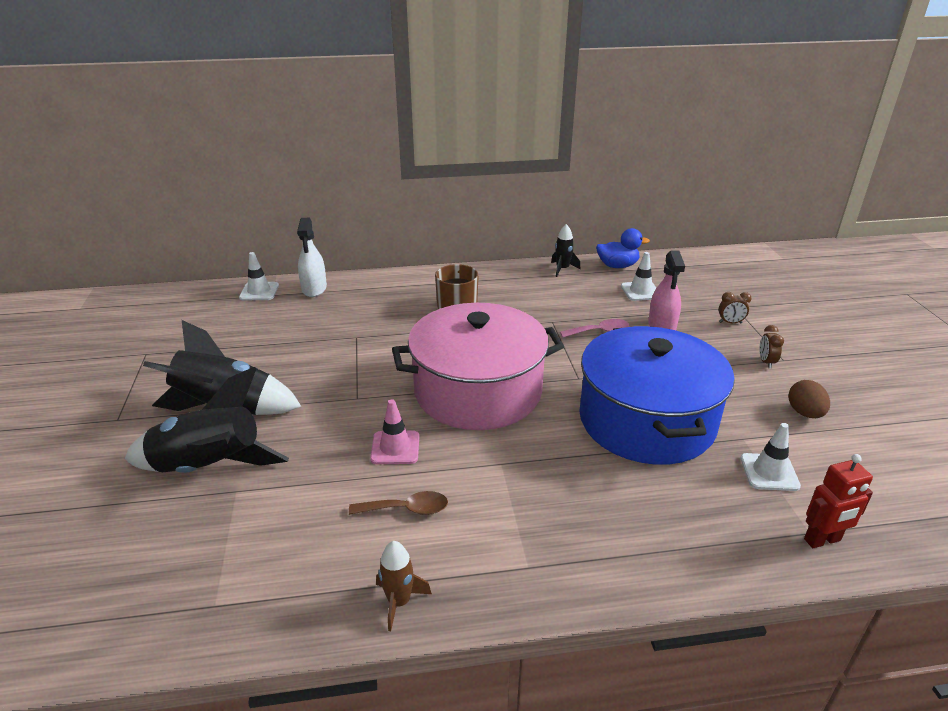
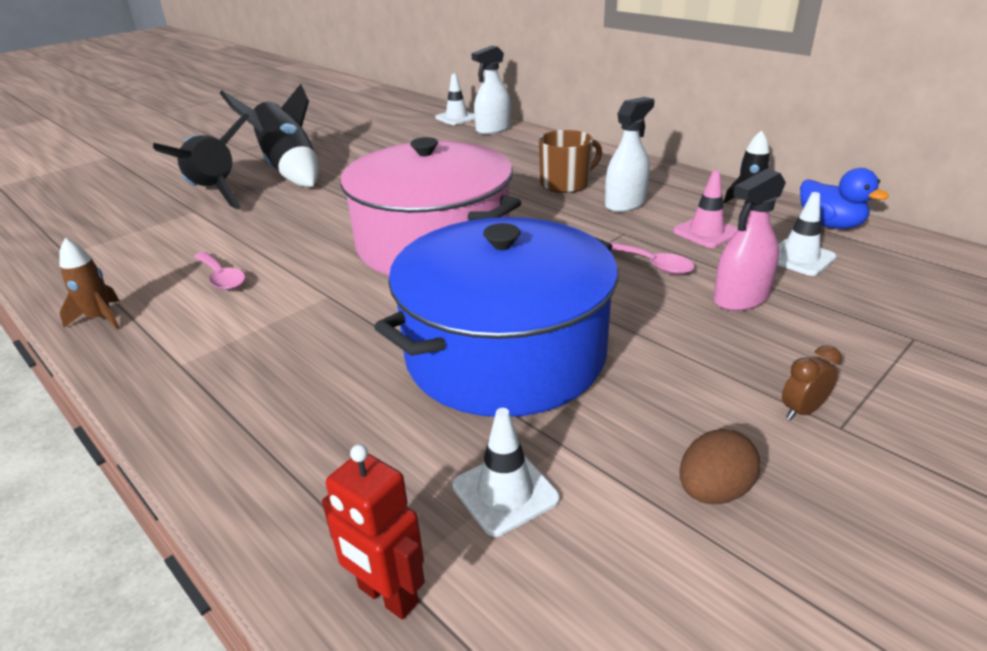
camera: 55 degrees right, 0 degrees up
brown spoon [349,491,448,515] -> pink spoon [194,251,245,290]
pink traffic cone [370,399,419,464] -> pink traffic cone moved to [673,170,738,248]
brown clock [719,292,751,324] -> none
none -> white spray bottle [605,97,654,212]

